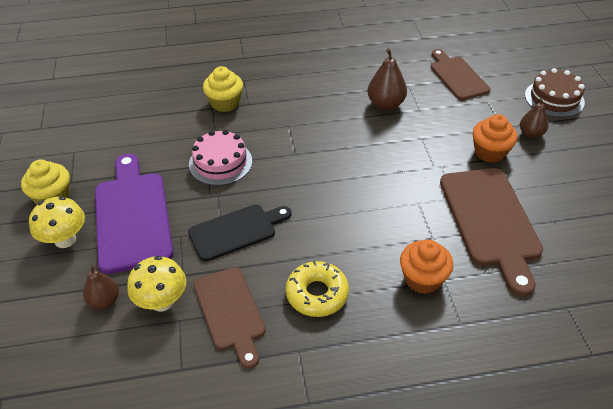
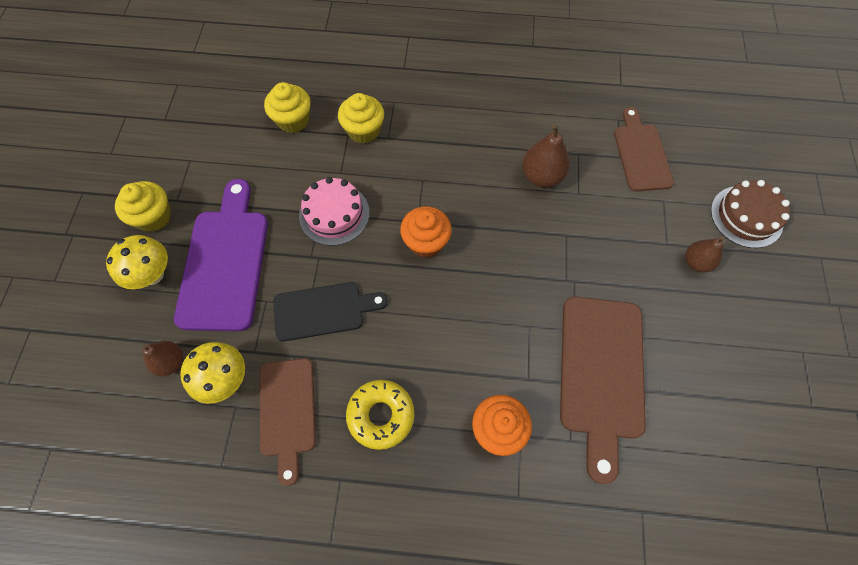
camera: 15 degrees right, 20 degrees up
orange cupcake [473,114,518,163] -> orange cupcake moved to [400,206,452,258]
none -> yellow cupcake [264,82,311,133]

